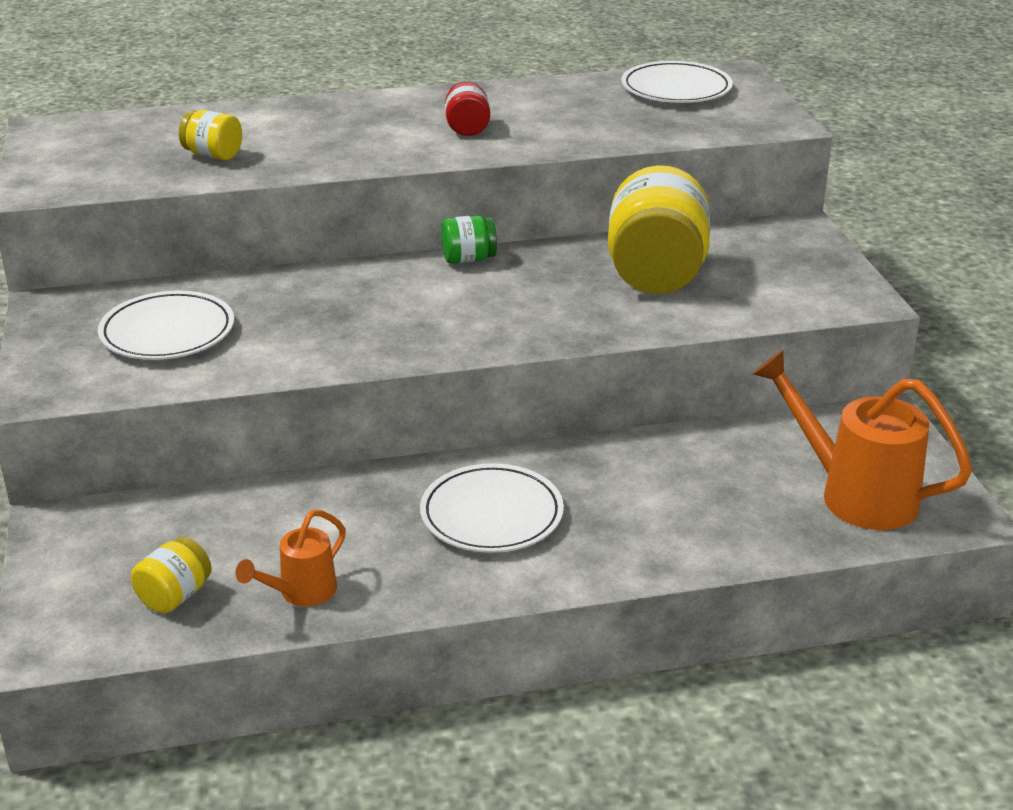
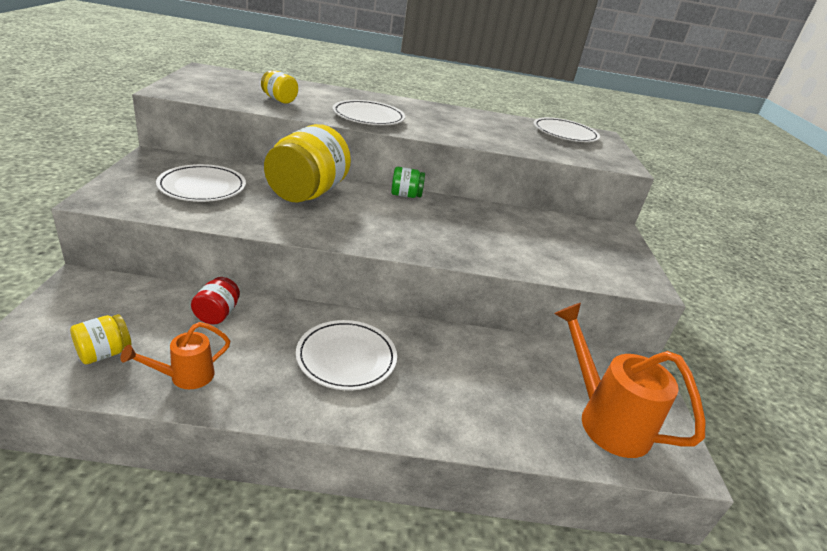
camera: 10 degrees right, 0 degrees up
red jar [445,81,490,136] -> red jar moved to [191,277,240,325]
yellow jar [608,165,710,294] -> yellow jar moved to [264,124,351,203]
none -> white plate [332,100,405,125]

